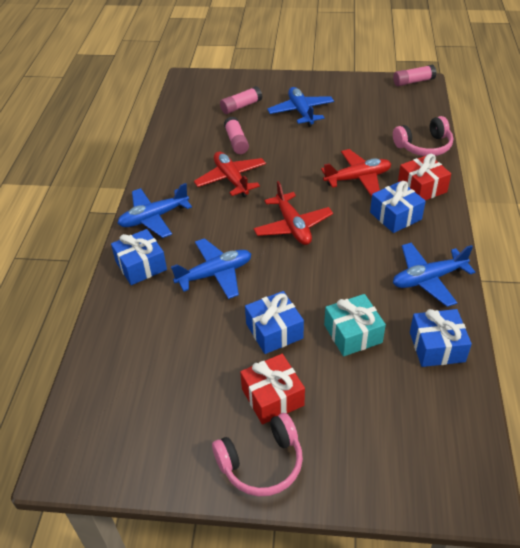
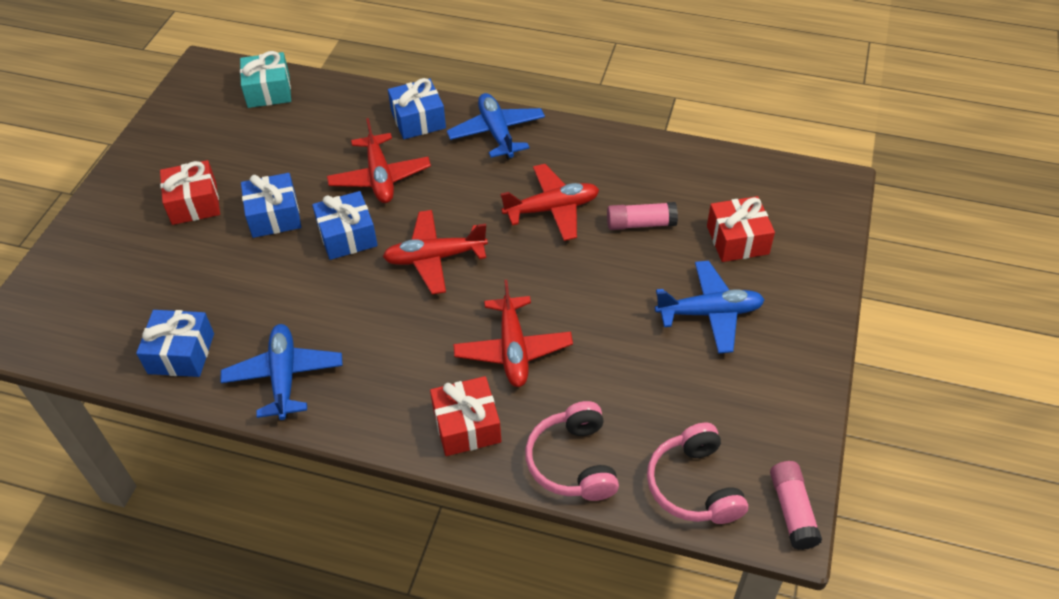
camera: 100 degrees right, 5 degrees up
blue plane [171,238,251,299] -> red plane [327,118,431,203]
pink headphones [212,413,303,496] -> pink headphones moved to [647,423,748,524]
pink glue stick [220,86,262,114] -> red gift [707,196,775,262]
turquoise gift [324,294,386,356] -> turquoise gift moved to [240,51,291,108]
blue gift [370,181,426,233] -> blue gift moved to [312,191,378,260]

